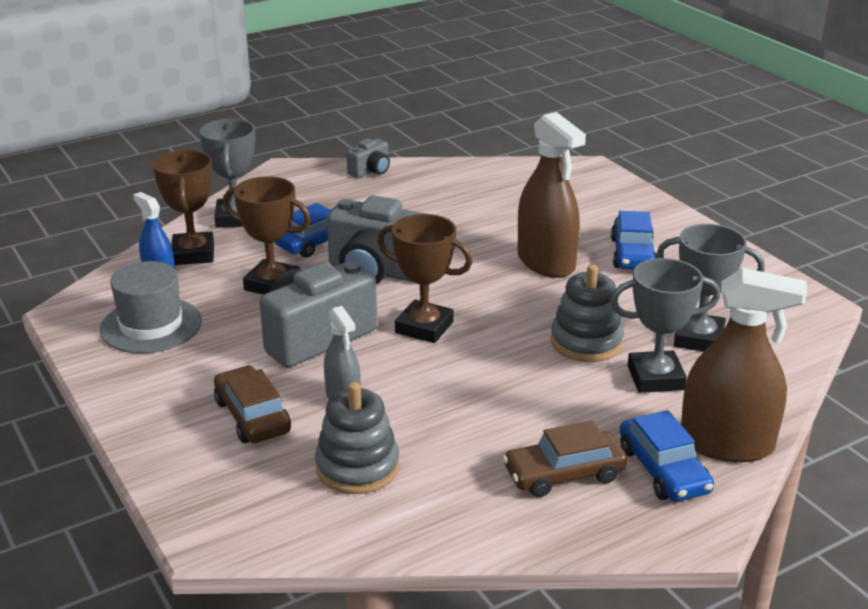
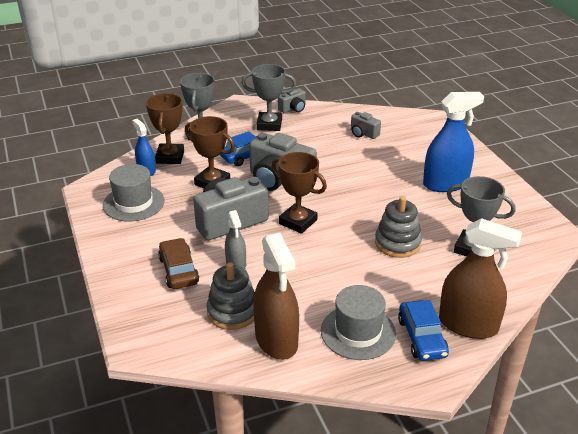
camera: 10 degrees right, 5 degrees up
brown car [503,420,627,497] -> grey hat [321,285,396,360]
brown spray bottle [518,112,586,278] -> brown spray bottle moved to [253,233,299,360]
grey trophy [610,258,720,393] -> grey trophy moved to [242,64,296,131]
blue car [611,211,657,269] -> blue spray bottle [423,92,484,192]
none -> grey camera [351,112,381,139]

